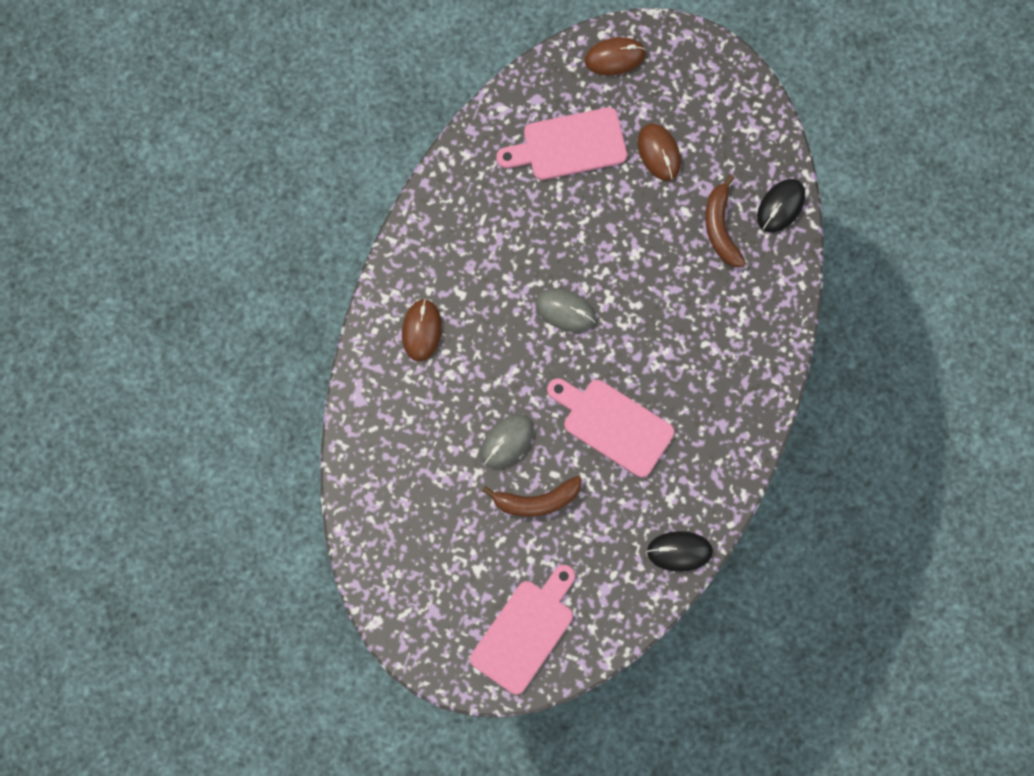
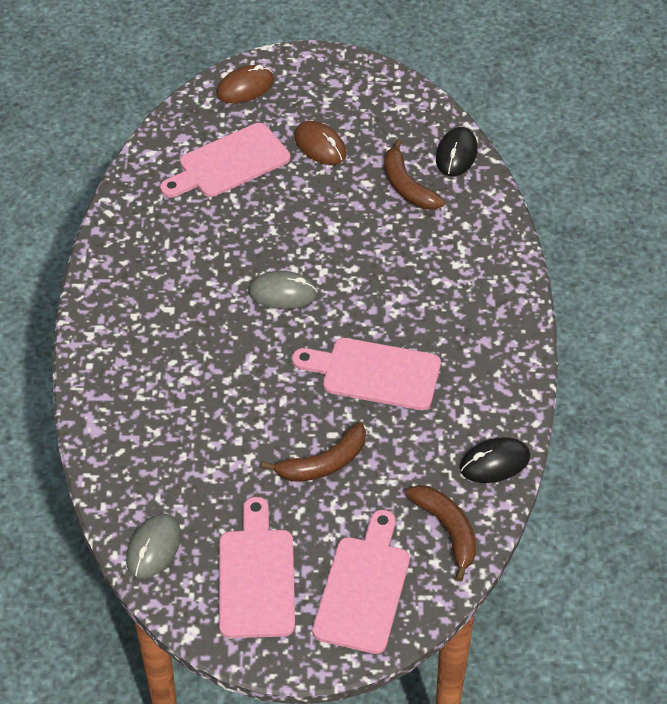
camera: 20 degrees left, 25 degrees down
brown mouse [402,299,442,362] -> none
grey mouse [481,414,534,468] -> grey mouse moved to [126,514,181,579]
none -> pink cutting board [219,497,295,638]
none -> brown banana [405,485,476,581]

